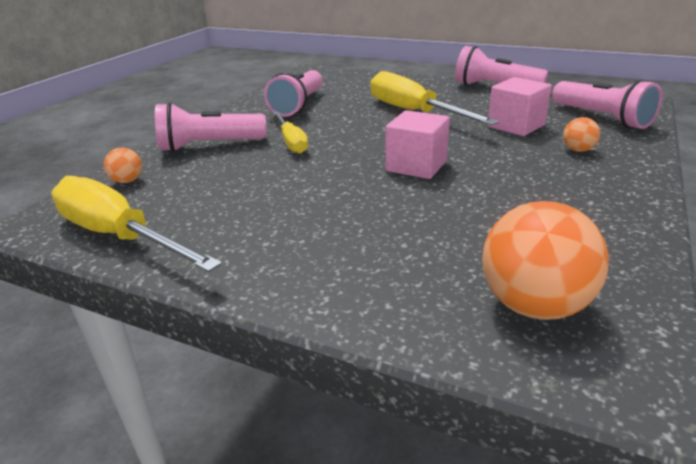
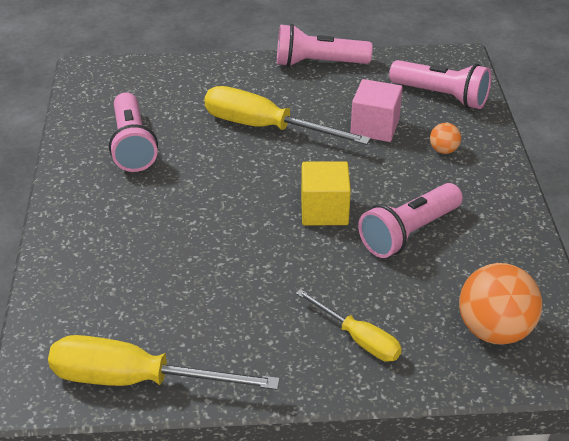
camera: 30 degrees left, 10 degrees up
orange ball [104,148,142,183] -> none
pink flashlight [155,102,266,152] -> pink flashlight moved to [358,183,463,258]
yellow screwdriver [273,112,308,154] -> yellow screwdriver moved to [296,289,402,362]
pink cube [385,110,450,179] -> yellow cube [301,161,351,225]

